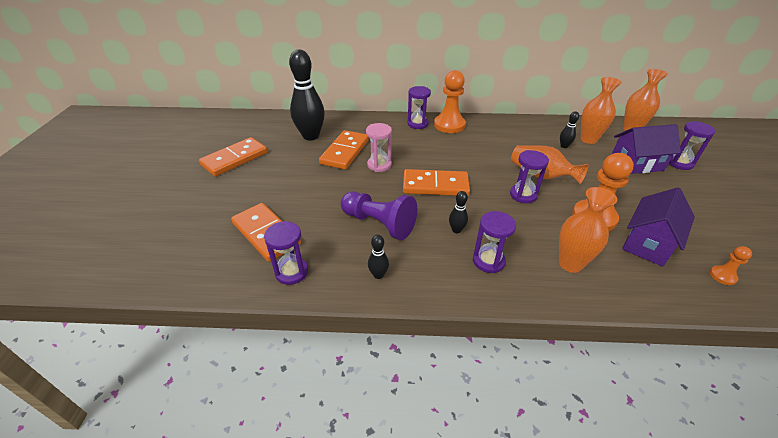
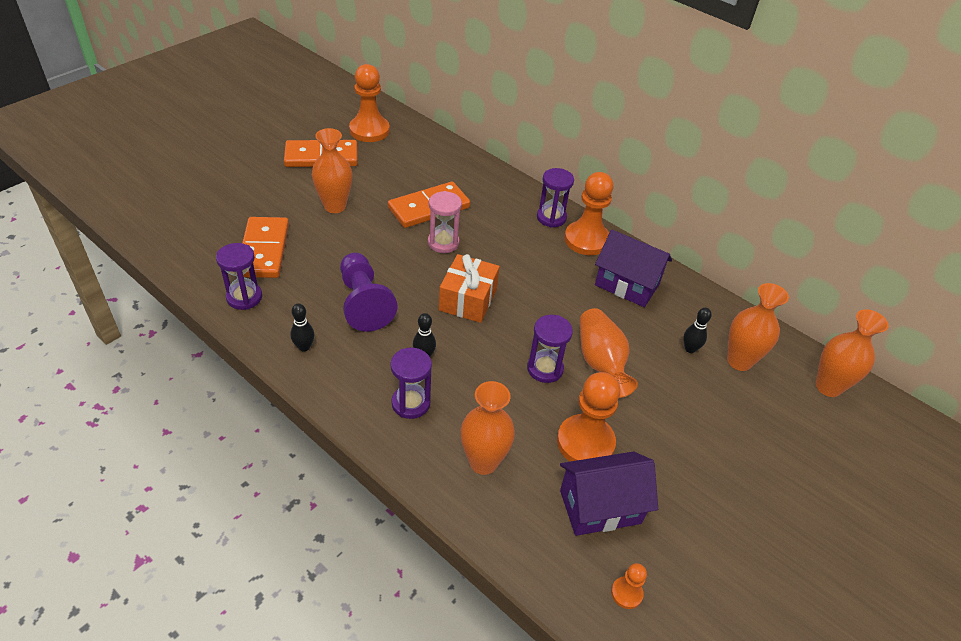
camera: 35 degrees right, 5 degrees up
black bowling pin [289,50,325,140] -> none
orange domino [403,169,470,196] -> orange gift [439,254,500,323]
purple house [612,124,681,174] -> purple house moved to [595,230,672,307]
purple hourglass [668,121,716,170] -> none
none -> orange vase [312,128,352,213]
none -> orange pawn [349,64,390,142]

